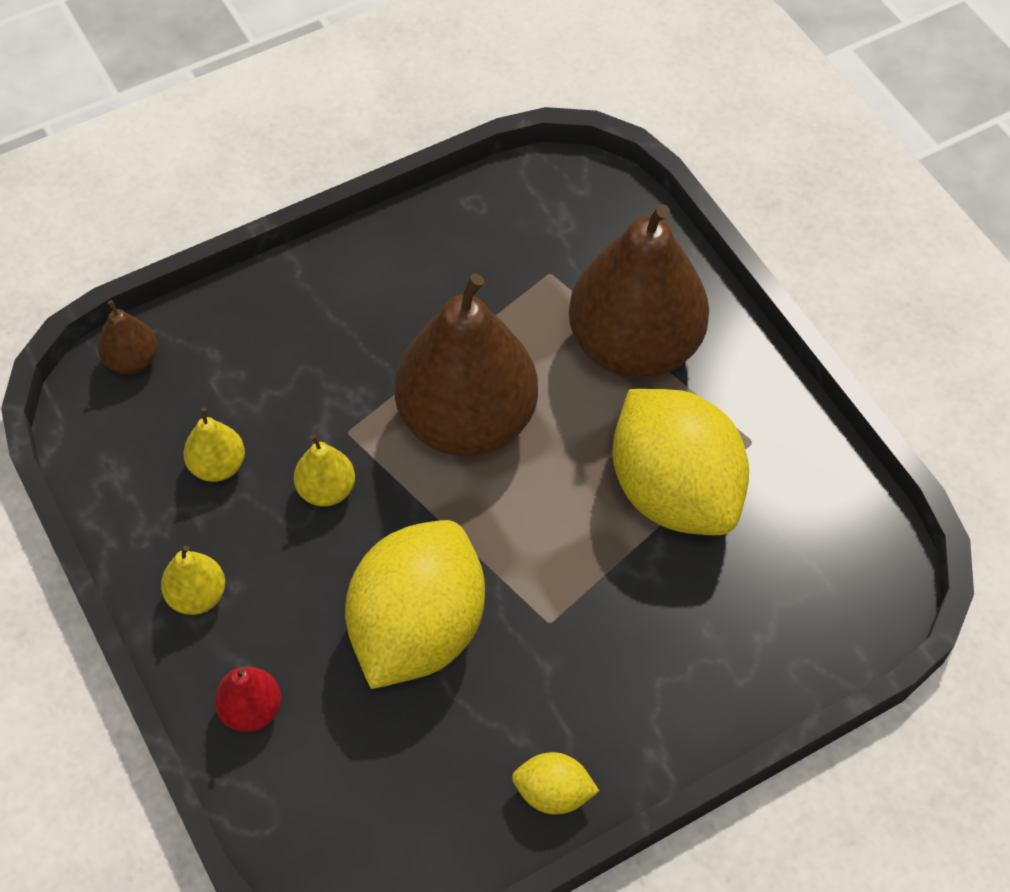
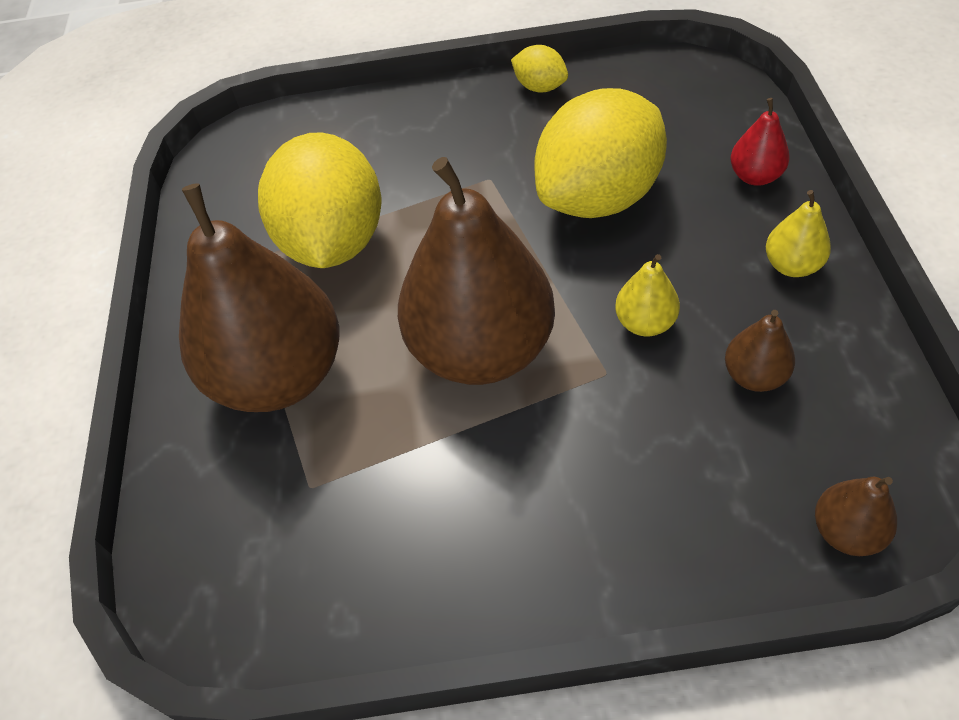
camera: 150 degrees left, 5 degrees down
yellow pear [183,408,245,482] -> brown pear [725,310,795,392]

